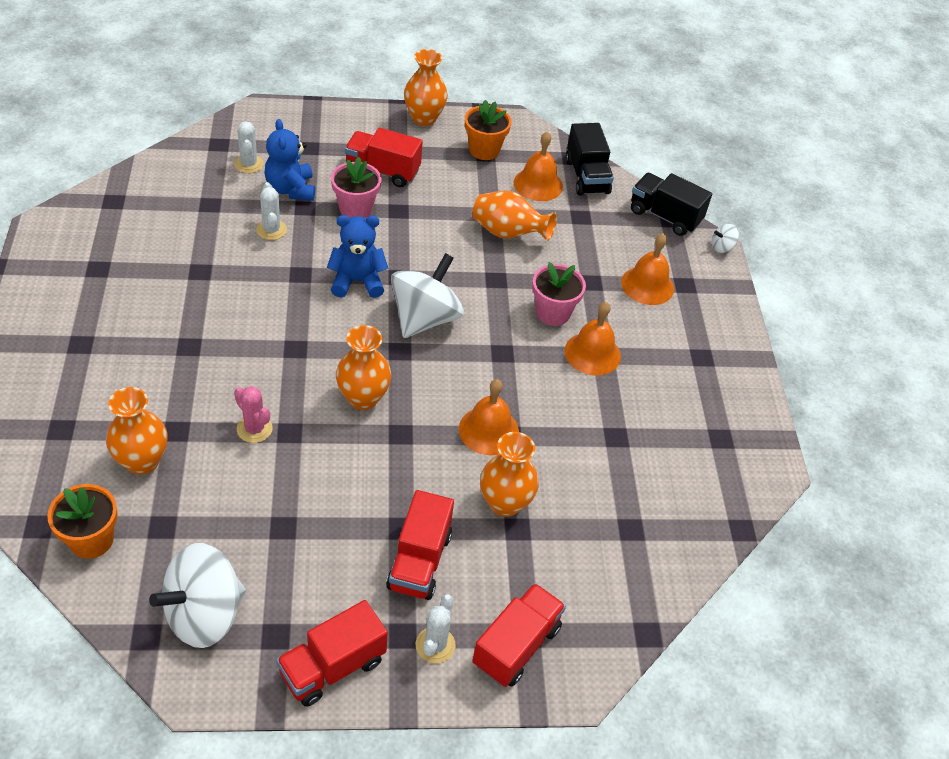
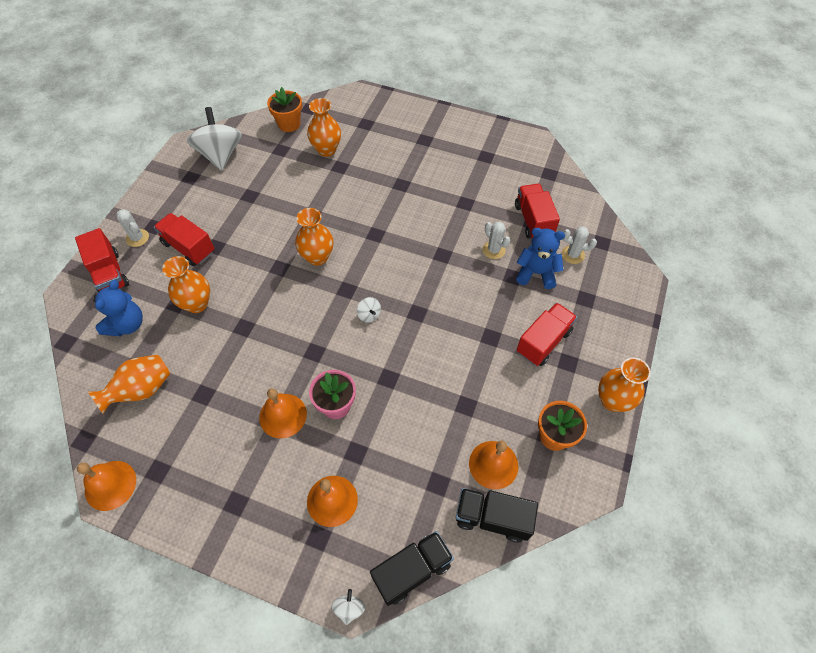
camera: 120 degrees right, 10 degrees up
pink cactus [234,386,273,443] -> none
white cactus [256,182,287,240] -> white cactus turned 45 degrees clockwise [483,222,510,259]
red truck [276,600,388,707] -> red truck moved to [515,184,560,239]
blue teddy bear [327,215,388,298] -> blue teddy bear moved to [93,280,143,336]
pink flower pot [331,157,382,218] -> none
white spinning top [391,253,464,338] -> white spinning top [357,297,381,323], size x0.42
orange bell [459,379,519,455] -> orange bell moved to [77,461,136,511]
orange vase [473,191,557,241] -> orange vase moved to [88,355,170,414]

